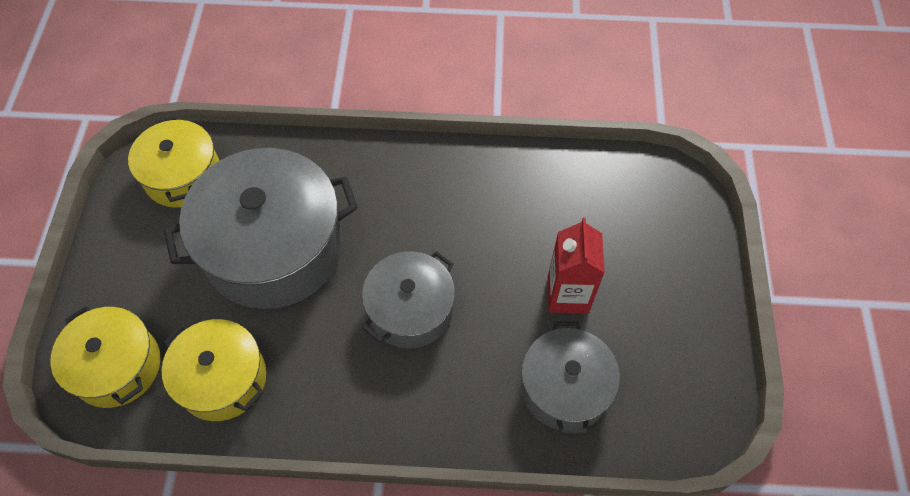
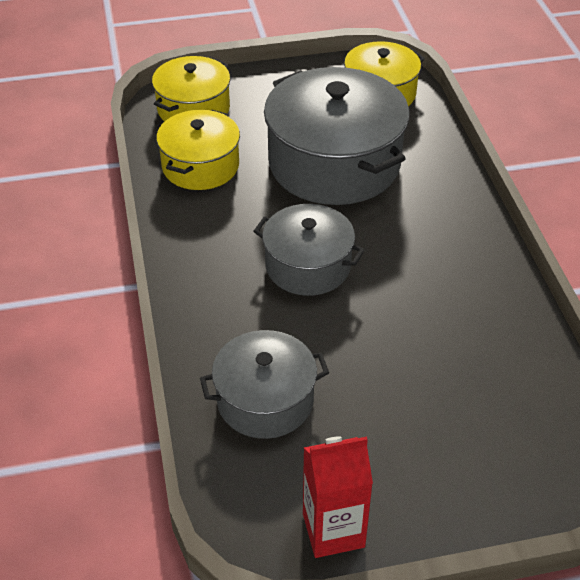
camera: 75 degrees right, 15 degrees down
red carton [548,218,605,314] -> red carton moved to [303,436,373,558]

